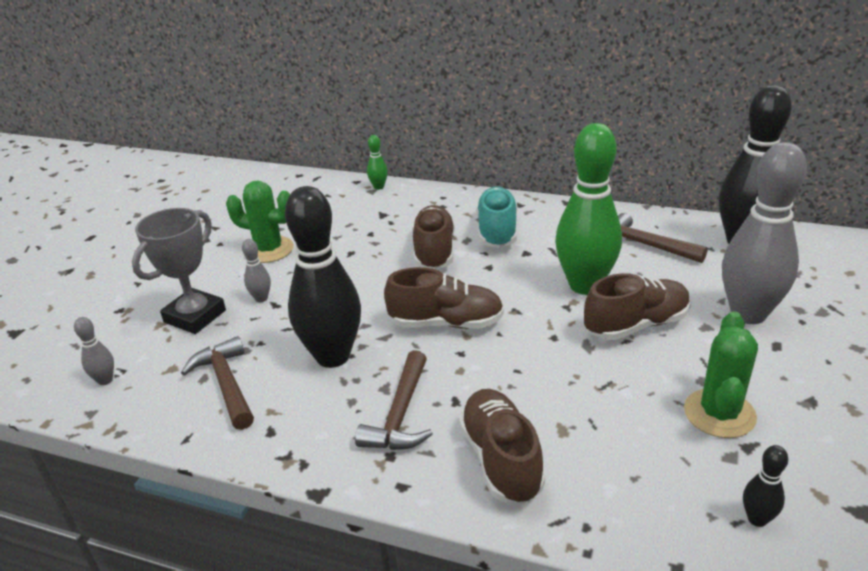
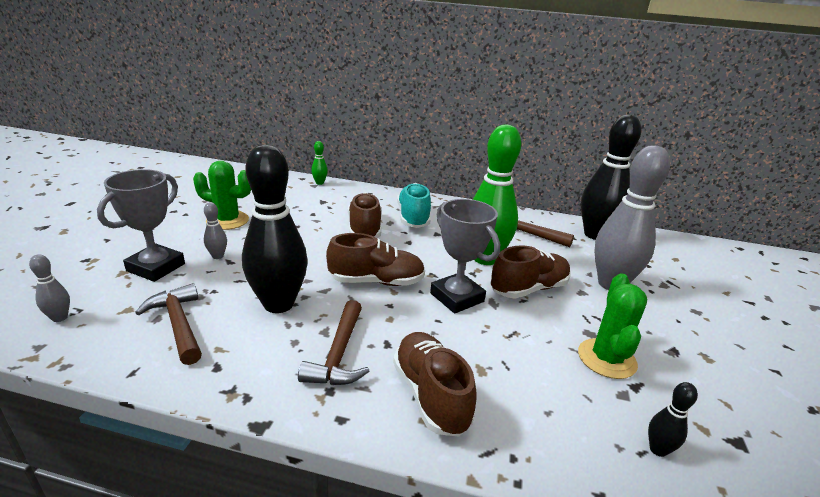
camera: 10 degrees left, 5 degrees down
none -> grey trophy [430,199,500,314]

